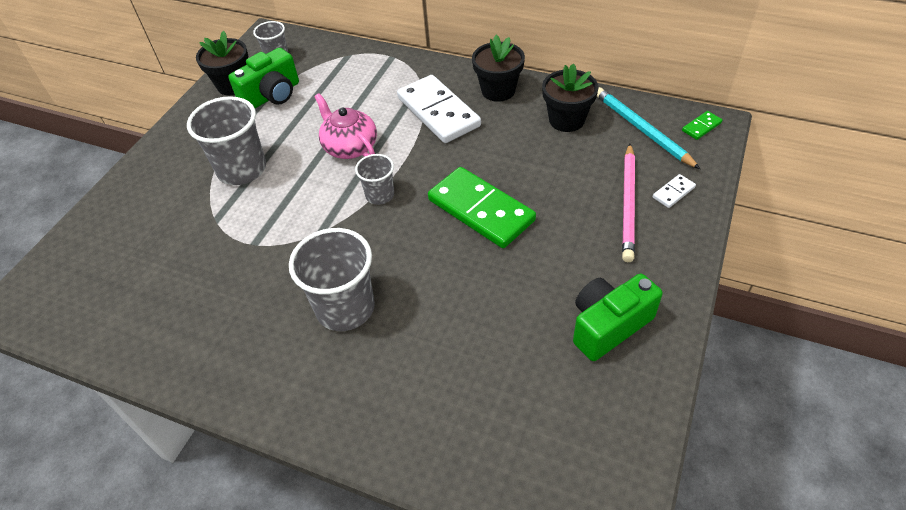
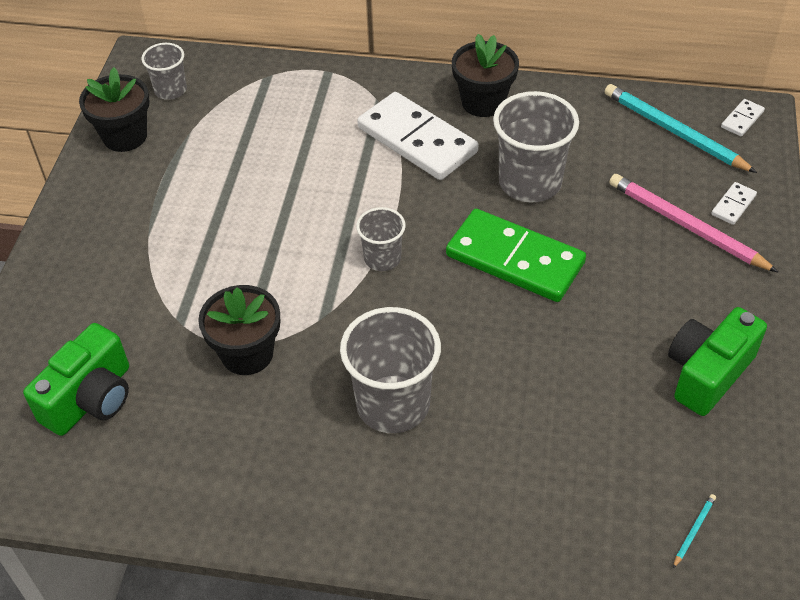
camera: 15 degrees left, 0 degrees up
grey cup [187,96,266,185] -> grey cup moved to [493,91,579,202]
green camera [228,48,299,108] -> green camera moved to [23,323,129,436]
pink teapot [314,93,377,159] -> none
black flower pot [542,64,599,132] -> black flower pot moved to [198,285,280,375]
pink pencil [622,144,635,262] -> pink pencil turned 135 degrees clockwise [609,174,778,272]
green domino [682,111,723,140] -> white domino [721,99,765,136]
none -> turquoise pencil [673,494,716,568]

